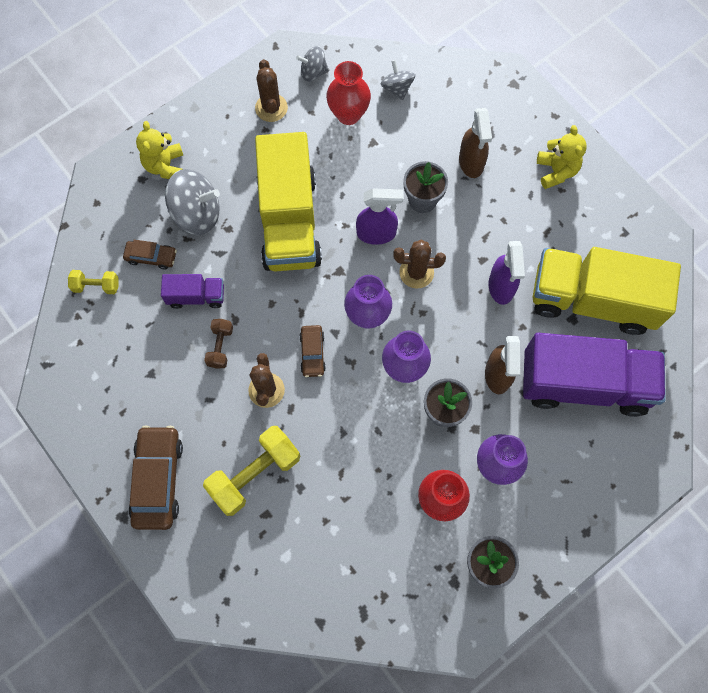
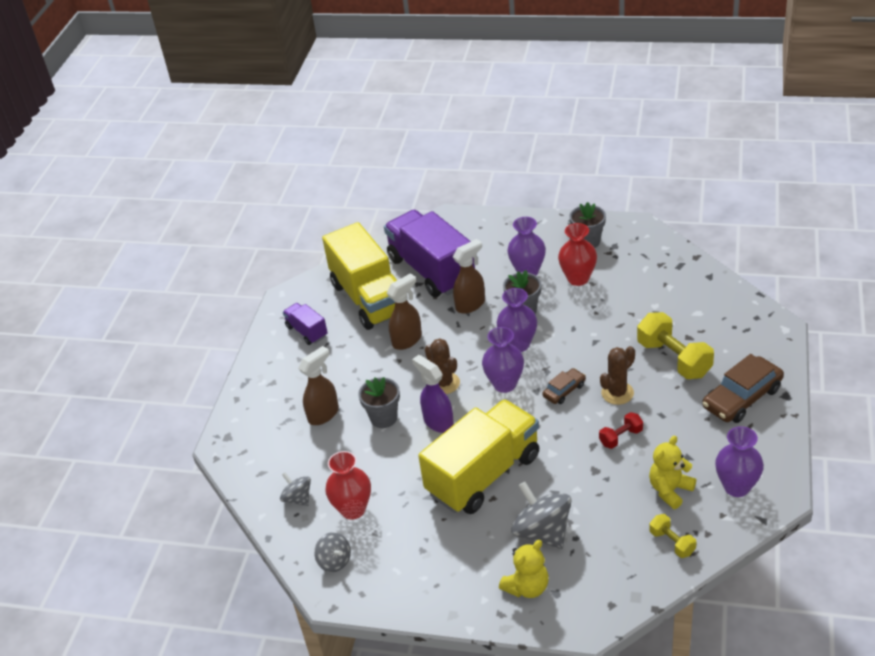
camera: 125 degrees left, 30 degrees down
brown car [123,240,177,270] -> none
purple truck [161,274,224,309] -> purple truck moved to [283,303,328,345]
yellow dumbbell [203,426,300,516] -> yellow dumbbell turned 45 degrees clockwise [637,312,714,379]
brown dumbbell [204,319,233,369] -> red dumbbell [599,412,643,449]
brown cactus [255,59,288,122] -> none
grey spinning top [380,60,415,100] -> grey spinning top turned 105 degrees clockwise [280,472,311,506]
purple spray bottle [489,241,525,305] -> brown spray bottle [387,273,422,350]
yellow teddy bear [537,125,587,189] -> yellow teddy bear moved to [649,435,696,509]
none -> purple vase [715,426,764,497]

